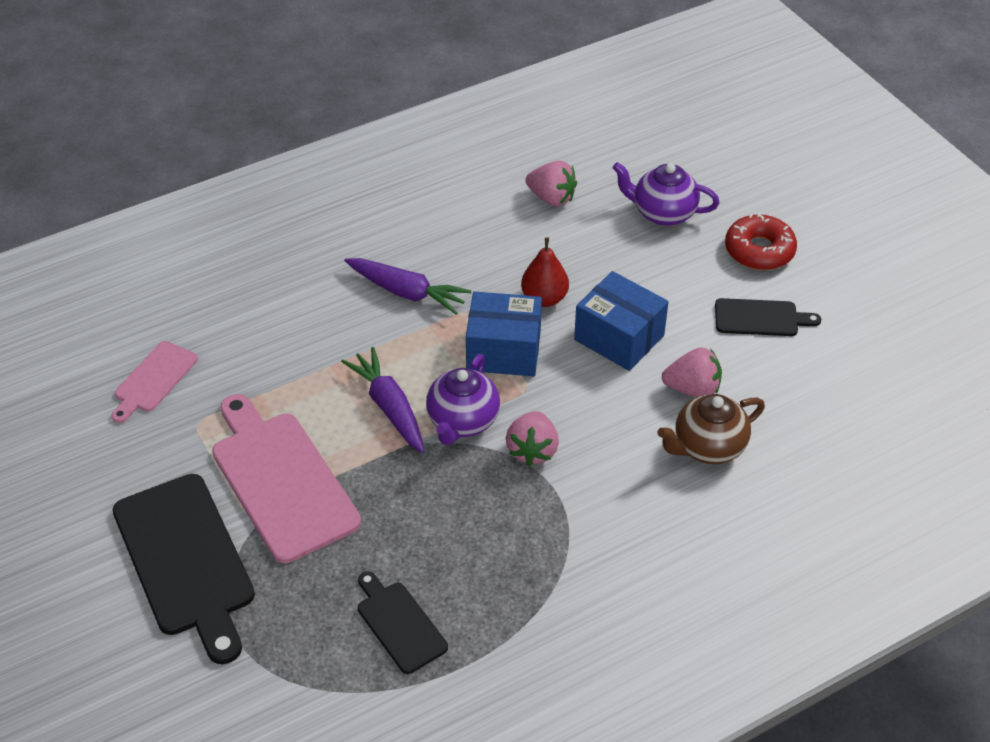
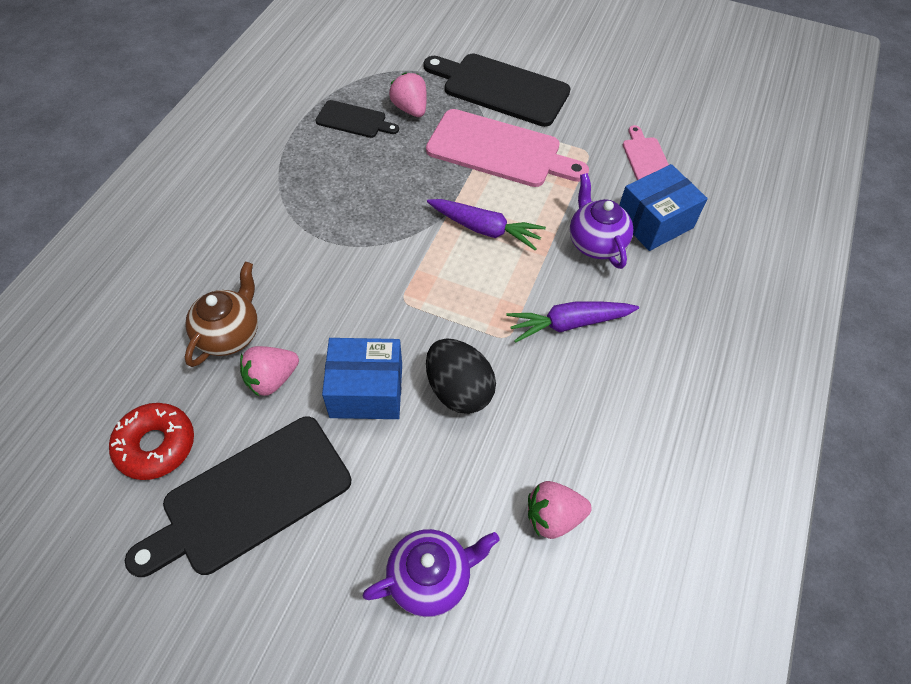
camera: 140 degrees right, 10 degrees up
purple teapot [426,354,500,445] -> purple teapot moved to [570,173,633,269]
blue box [466,292,542,376] -> blue box moved to [619,164,708,251]
pink strawberry [506,411,559,466] -> pink strawberry moved to [389,72,427,117]
red pear [521,237,569,307] -> black egg [426,339,496,414]
black cutting board [715,298,821,336] -> black cutting board [125,416,351,577], size x1.88
red donut [725,213,797,270] -> red donut moved to [109,403,194,480]

